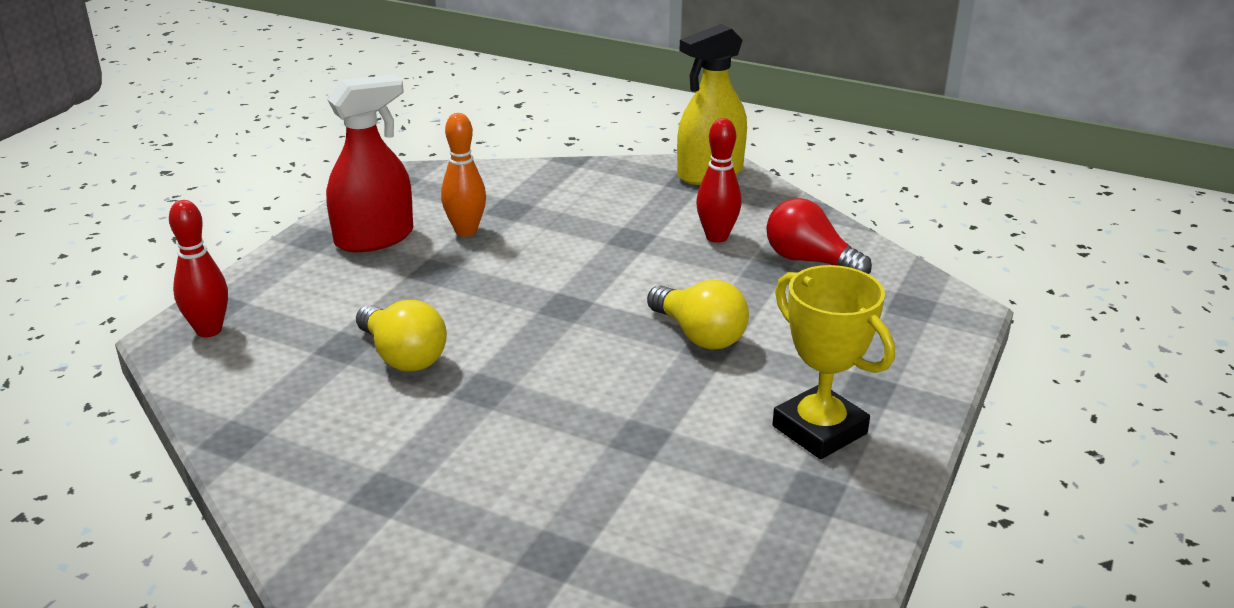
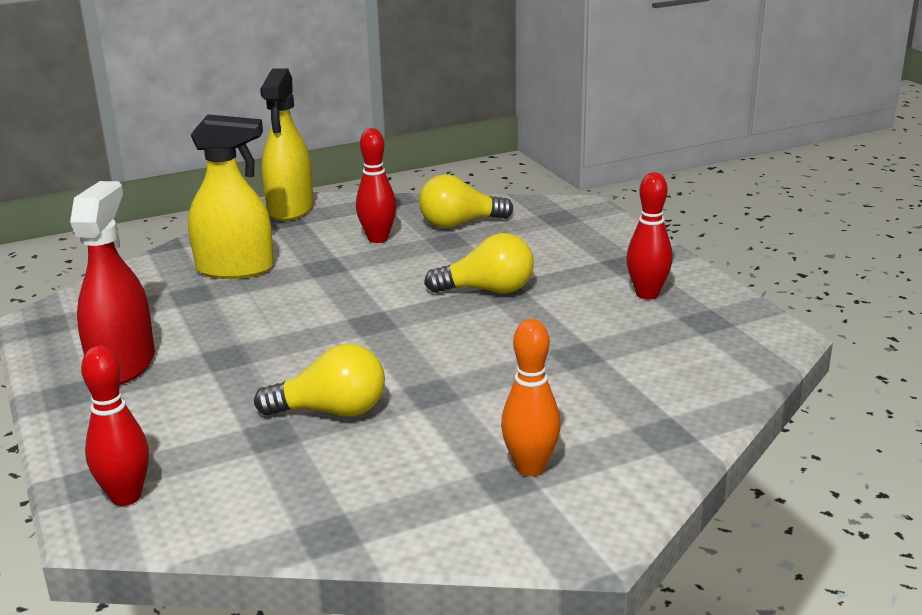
camera: 50 degrees left, 5 degrees down
orange bowling pin [441,113,486,237] -> orange bowling pin moved to [501,319,561,476]
red light bulb [766,198,872,274] -> yellow light bulb [419,174,513,228]
yellow trophy [772,265,895,459] -> red bowling pin [626,172,673,300]
none -> yellow spray bottle [188,114,274,279]

